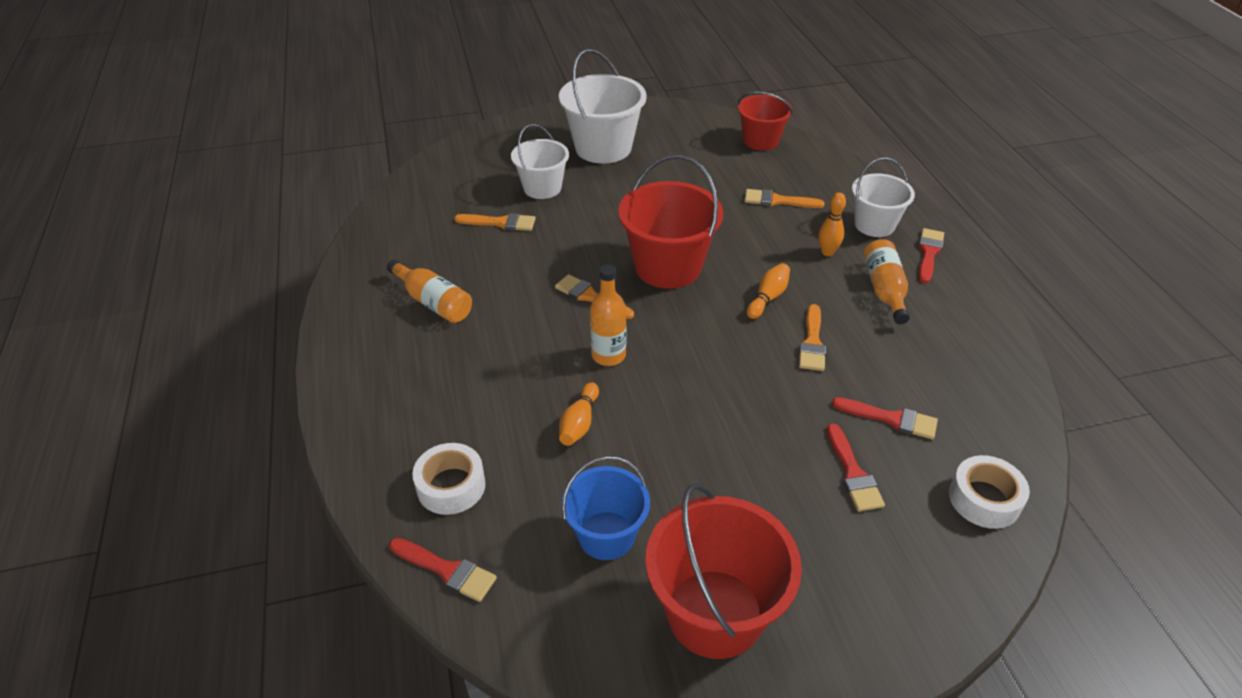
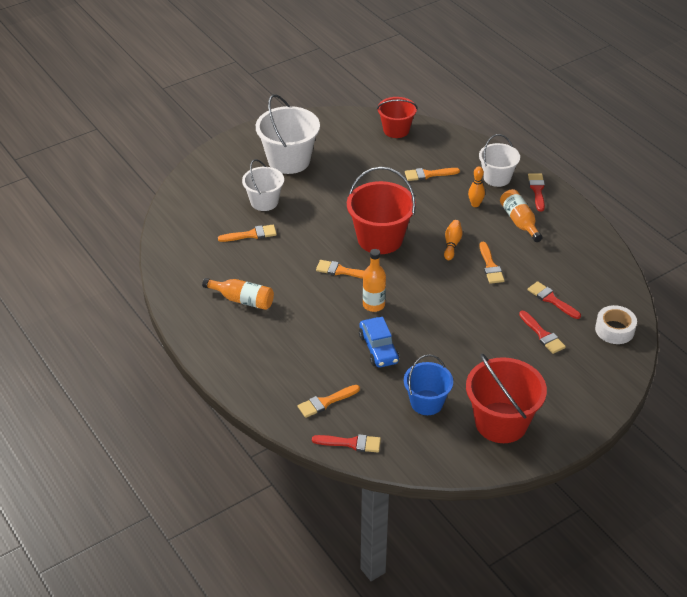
camera: 20 degrees left, 0 degrees up
white tape [412,443,486,515] -> orange brush [297,385,360,418]
orange bowling pin [559,382,599,446] -> blue car [359,317,399,368]
red brush [832,397,938,439] -> red brush turned 135 degrees counterclockwise [528,281,581,319]

